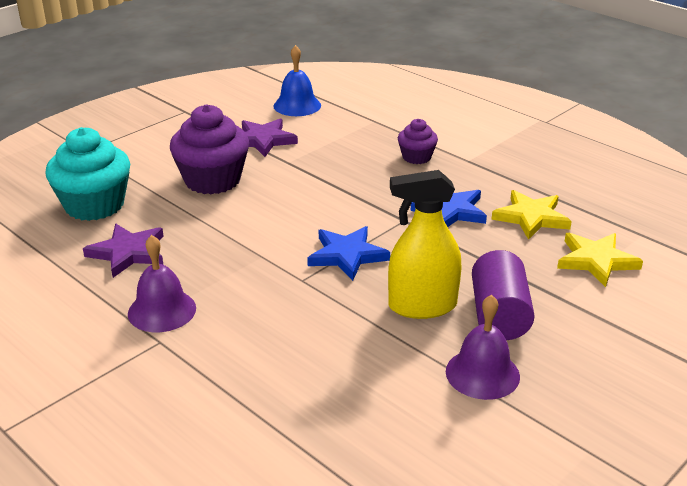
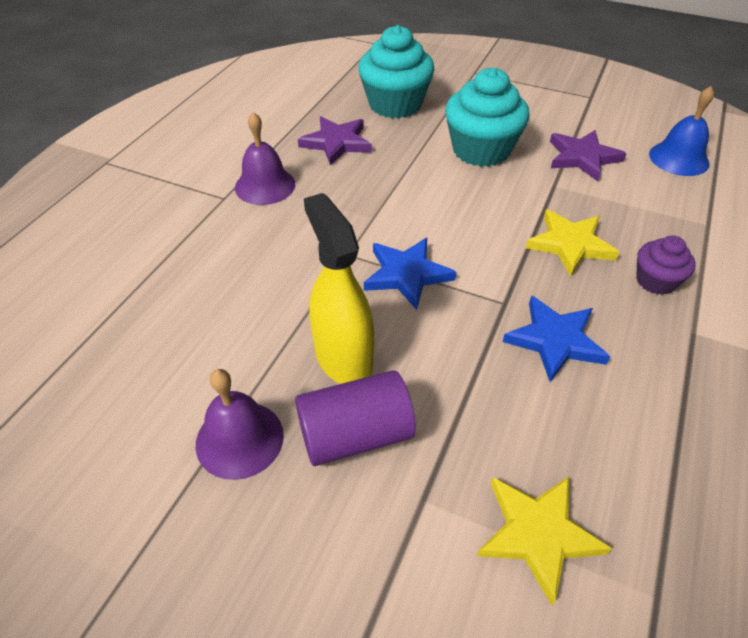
camera: 70 degrees right, 15 degrees up
purple cupcake [170,105,249,194] -> turquoise cupcake [445,68,529,167]
yellow star [491,190,572,240] -> yellow star moved to [526,209,620,277]

